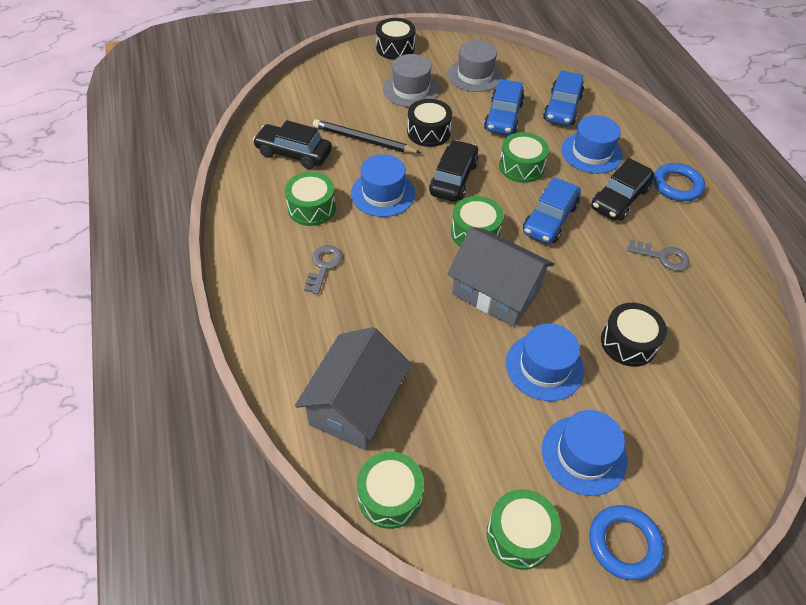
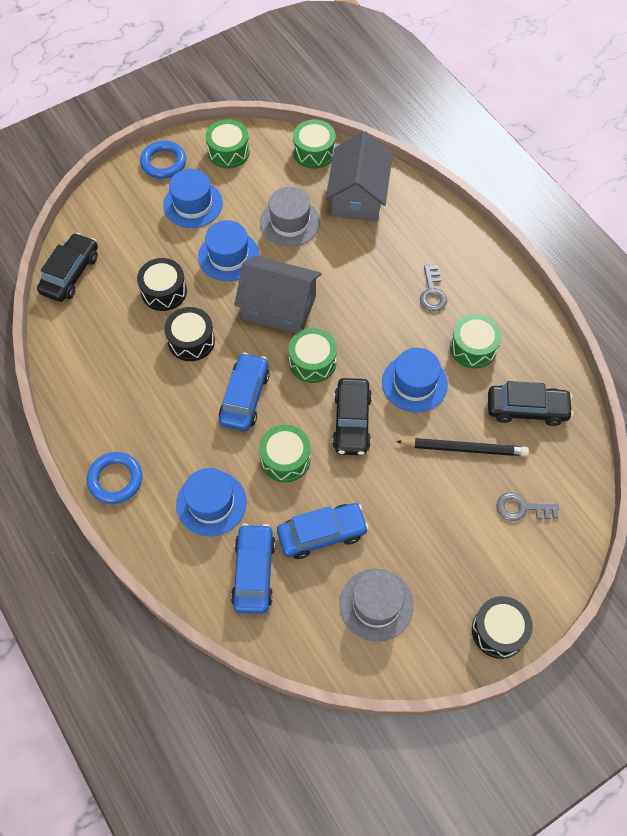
camera: 165 degrees right, 10 degrees up
grey hat [383,54,439,107] -> grey hat moved to [260,187,320,247]
black drum [407,99,452,147] -> black drum moved to [164,307,215,361]
blue car [484,79,525,135] -> blue car turned 75 degrees clockwise [277,503,369,559]
black car [591,158,654,221] -> black car moved to [37,233,98,302]
grey key [627,240,690,271] -> grey key moved to [496,492,559,521]

